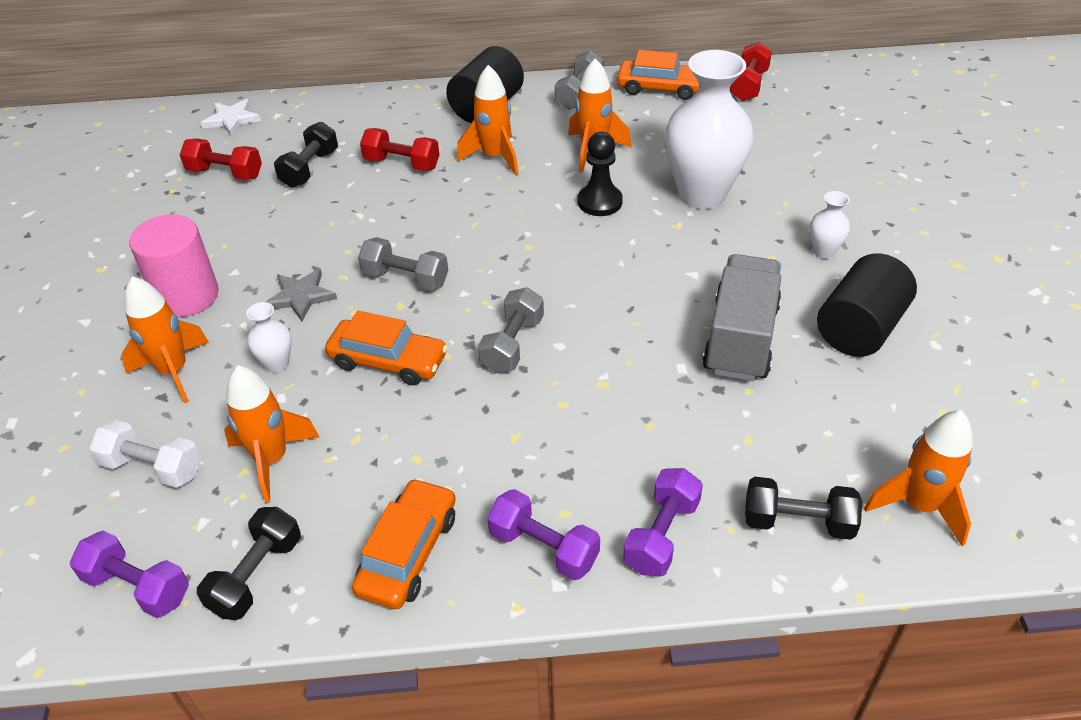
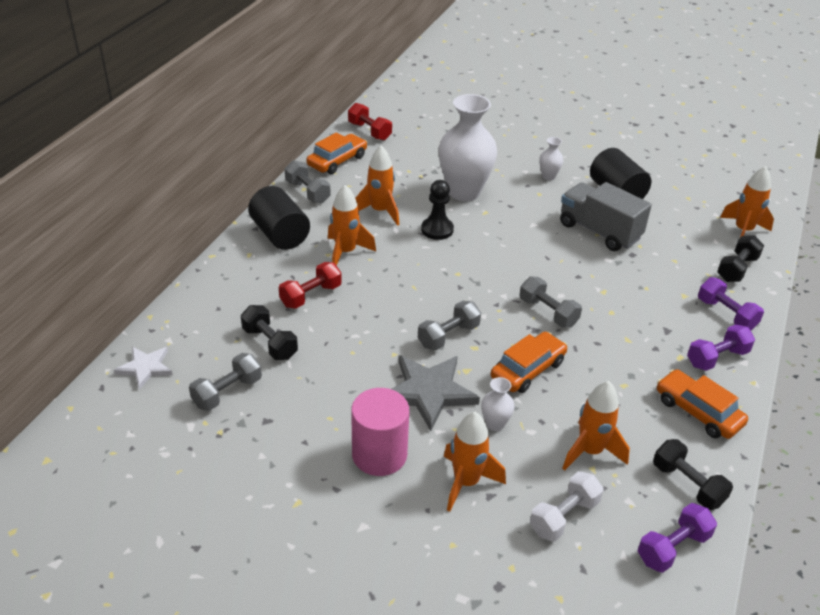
camera: 65 degrees left, 5 degrees down
red dumbbell [180,138,262,180] -> grey dumbbell [189,353,262,411]
grey star [266,268,337,321] -> grey star [392,355,480,431], size x1.70

